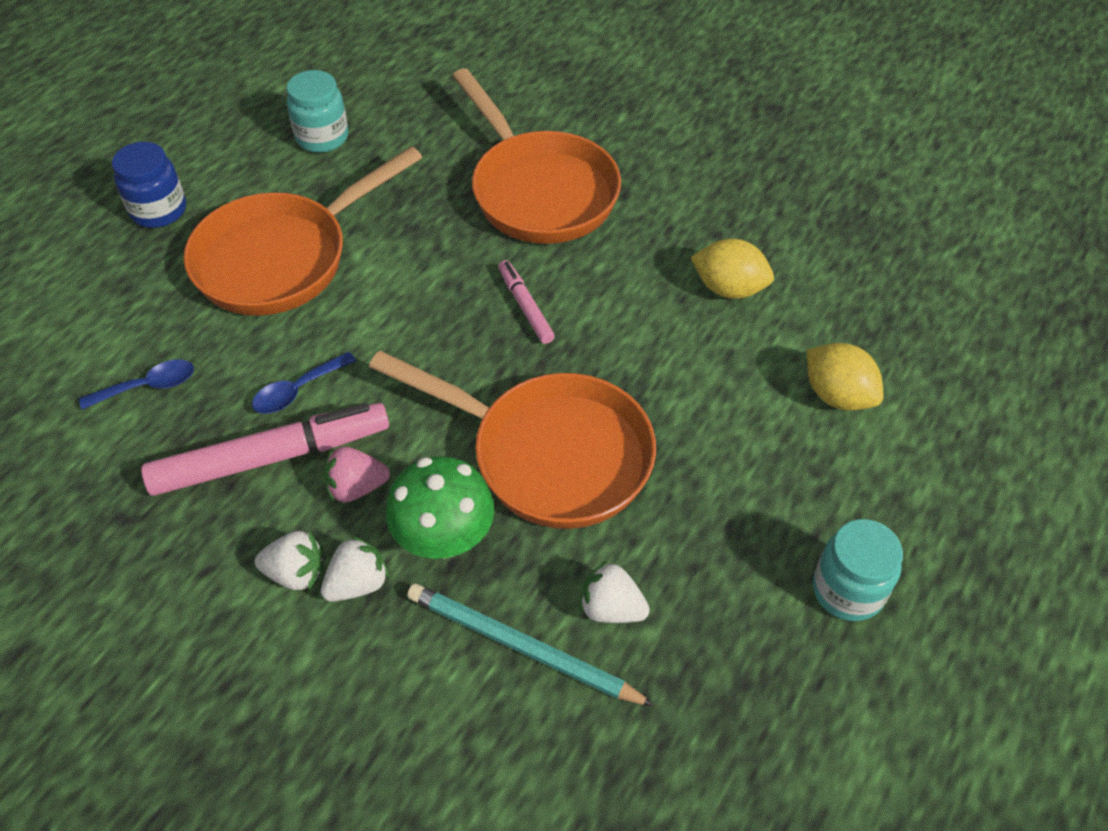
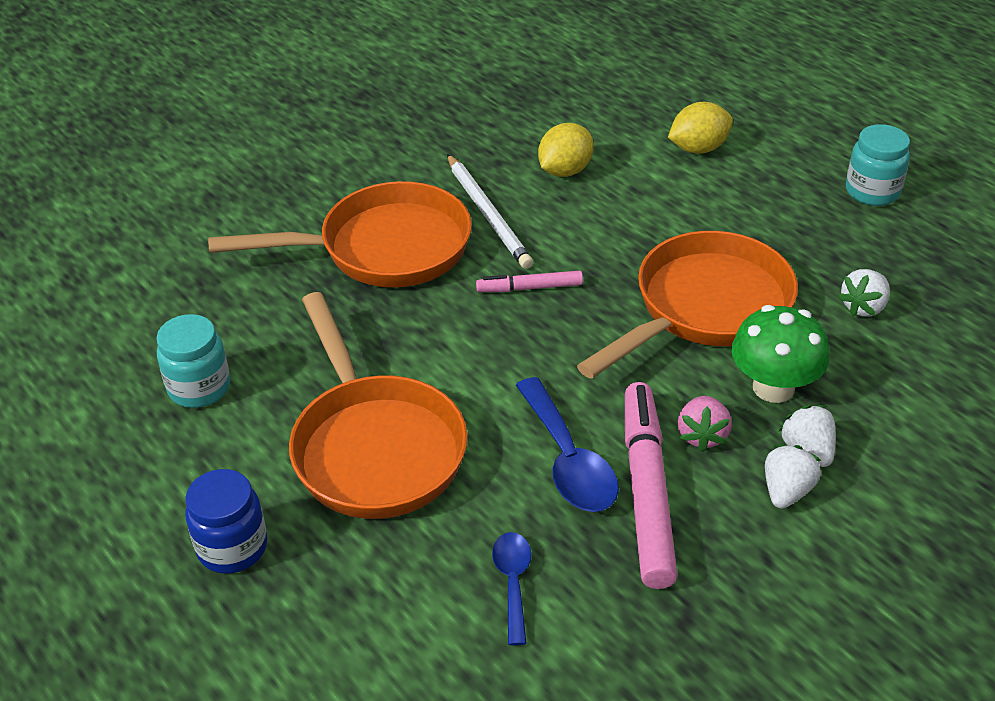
camera: 70 degrees left, 10 degrees down
blue spoon [252,352,356,414] -> blue spoon [516,377,619,512], size x1.65
turquoise pencil [407,583,655,706] -> none
none -> white pencil [447,154,533,269]

